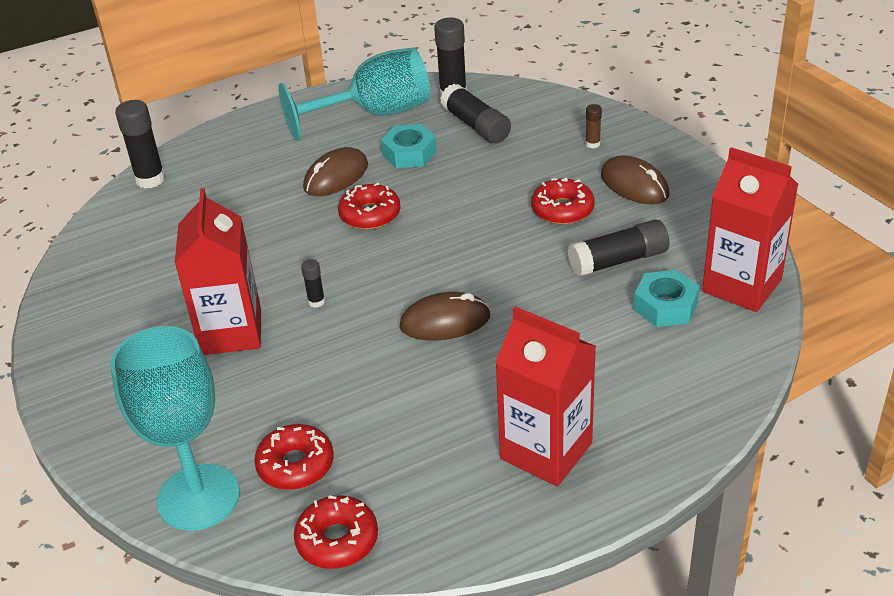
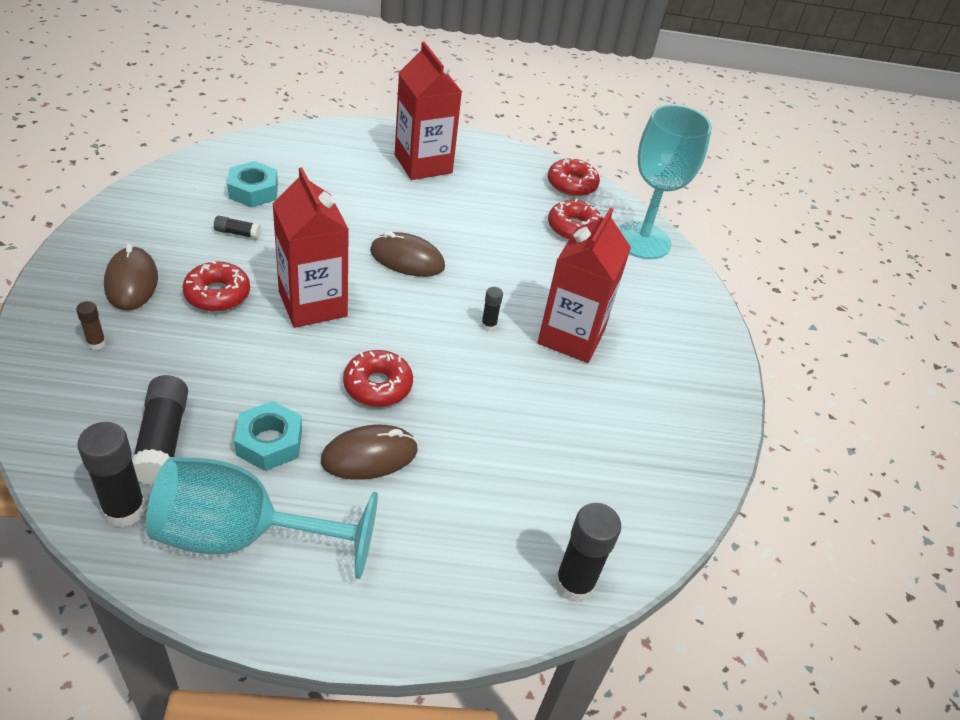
camera: 160 degrees left, 5 degrees up
black glue stick [568,219,669,277] -> black glue stick [214,216,261,239], size x0.50
red carton [702,147,798,312] -> red carton moved to [272,167,349,328]

